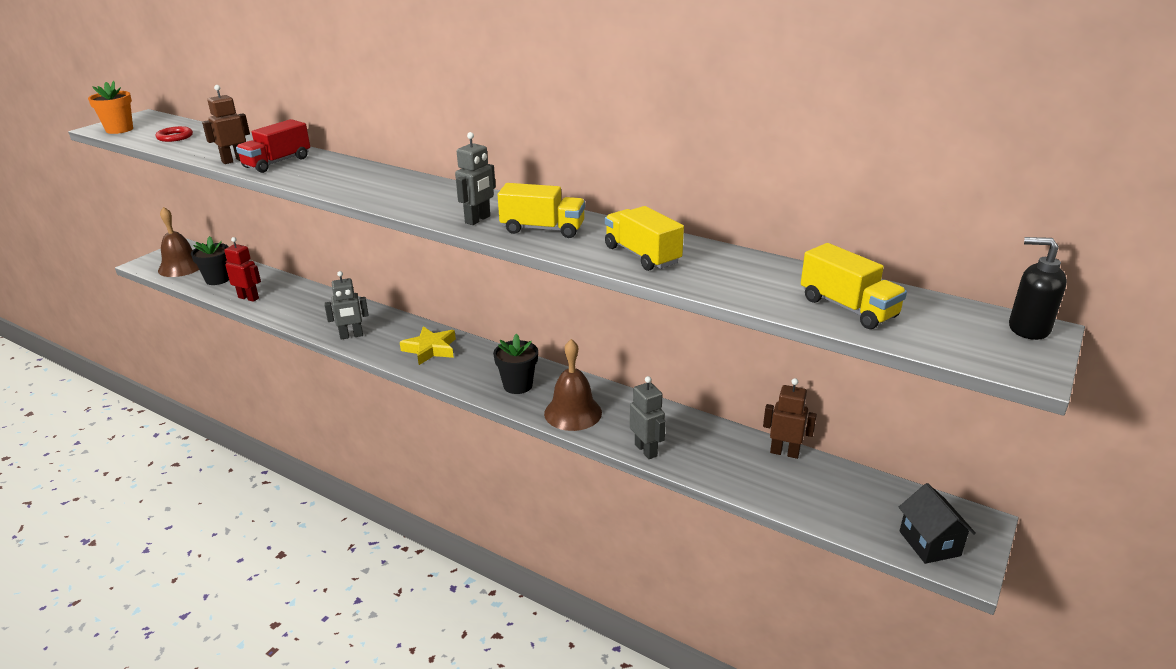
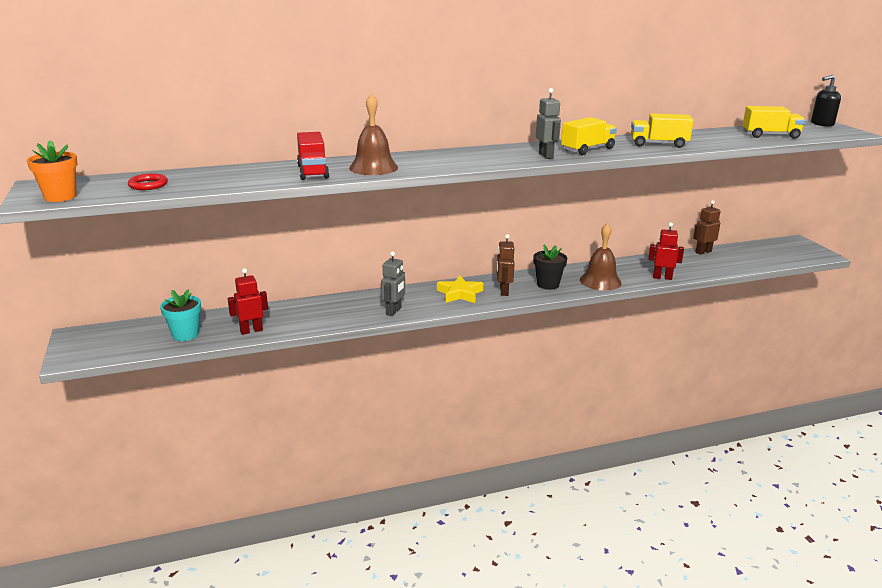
camera: 50 degrees left, 5 degrees down
brown bell [158,207,199,277] -> brown bell moved to [349,93,398,175]
black flower pot [191,236,229,285] -> turquoise flower pot [160,290,201,341]
brown robot [202,85,250,164] -> brown robot moved to [497,234,515,296]
grey robot [630,376,666,459] -> red robot [648,222,684,280]
black house [899,483,976,564] -> none

